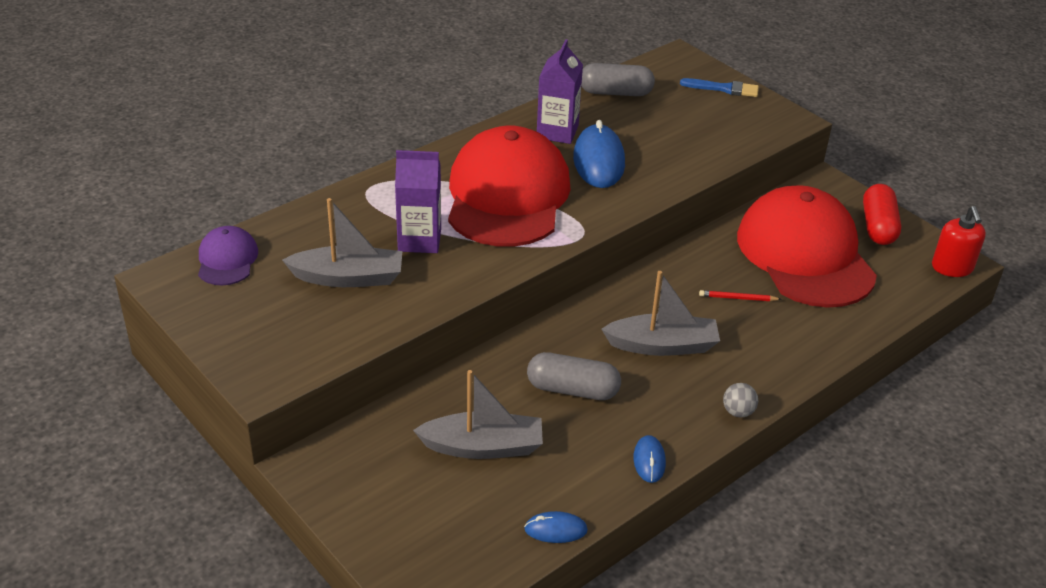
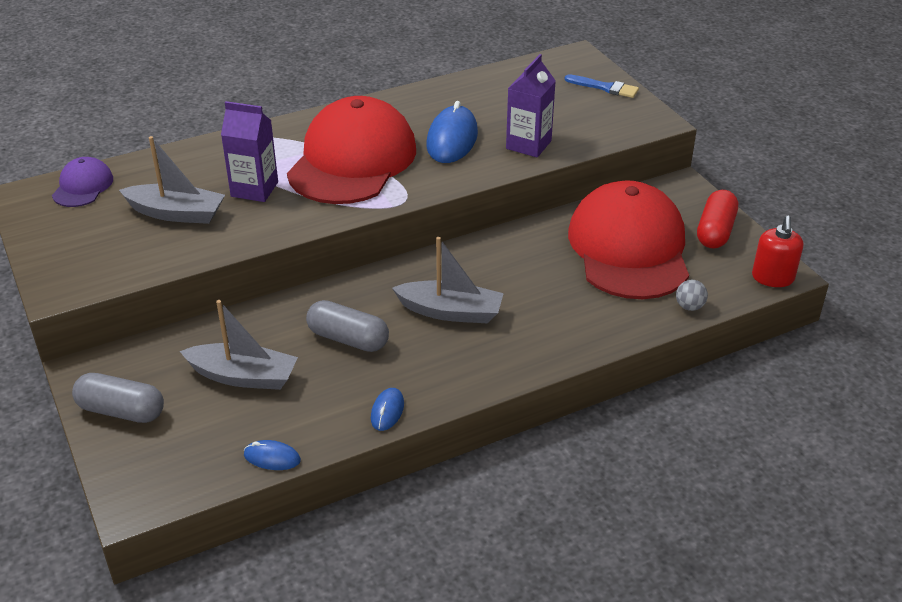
camera: 15 degrees right, 0 degrees up
purple carton [537,39,583,144] -> purple carton moved to [506,54,556,157]
grey capsule [581,63,655,96] -> grey capsule moved to [72,373,164,423]
red pencil [699,290,782,301] -> none
grey ball [723,383,758,417] -> grey ball moved to [676,280,708,311]

